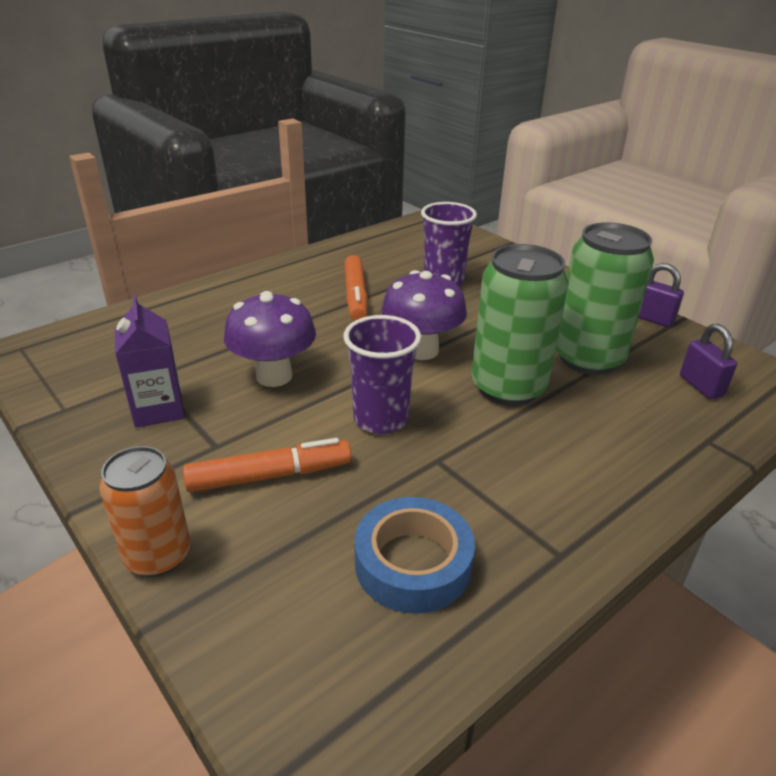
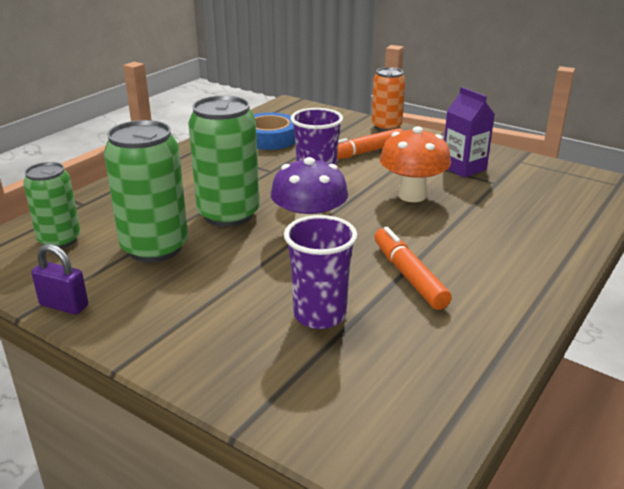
camera: 165 degrees right, 5 degrees down
purple mushroom [224,291,316,387] -> orange mushroom [380,126,451,202]
purple padlock [680,324,737,399] -> green can [23,162,81,248]

